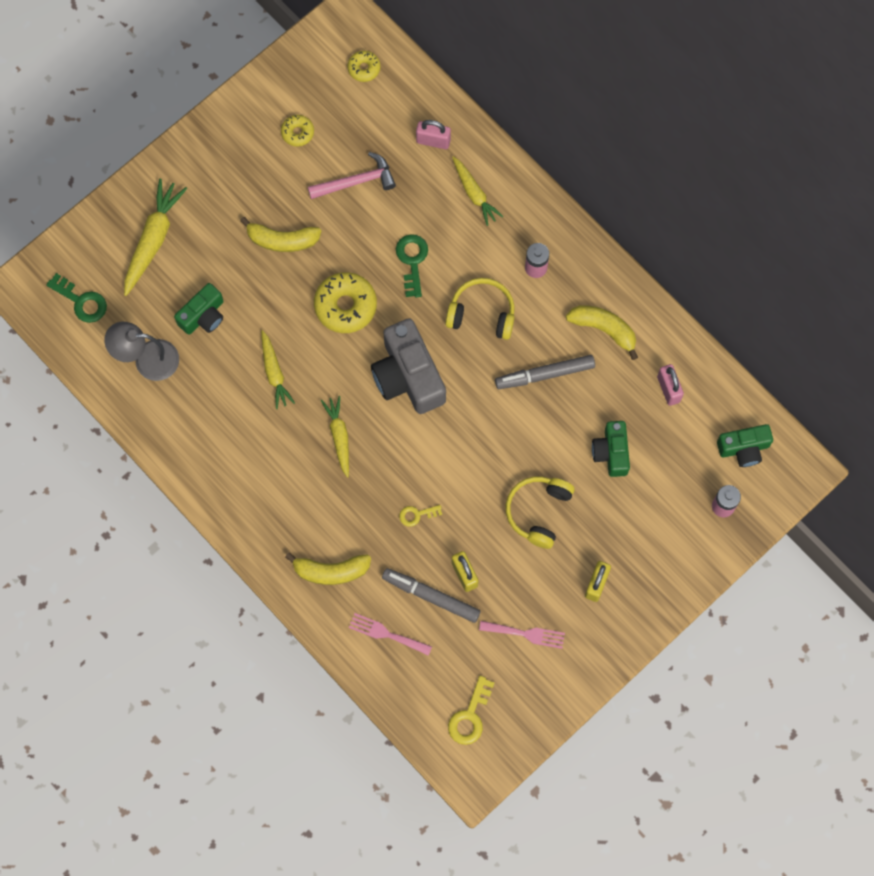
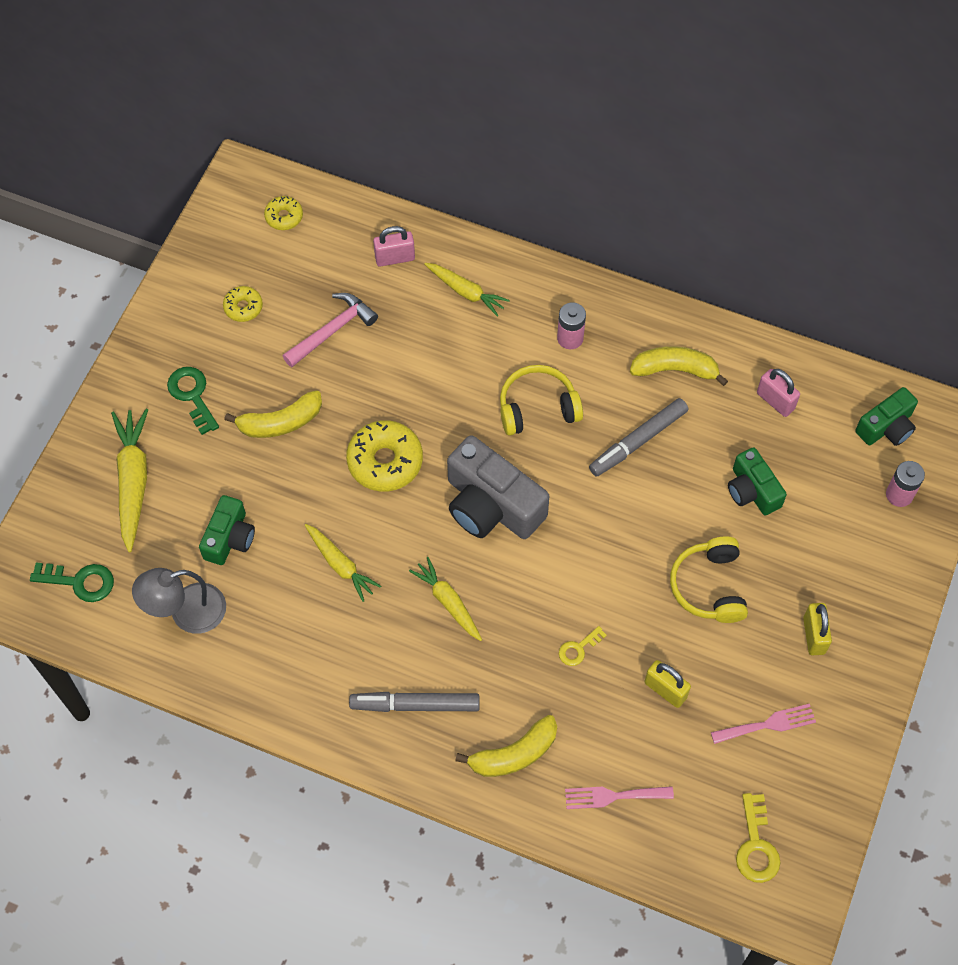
camera: 25 degrees left, 10 degrees down
grey marker [382,568,481,623] -> grey marker moved to [349,692,480,712]
green key [396,234,428,297] -> green key moved to [167,367,219,435]

